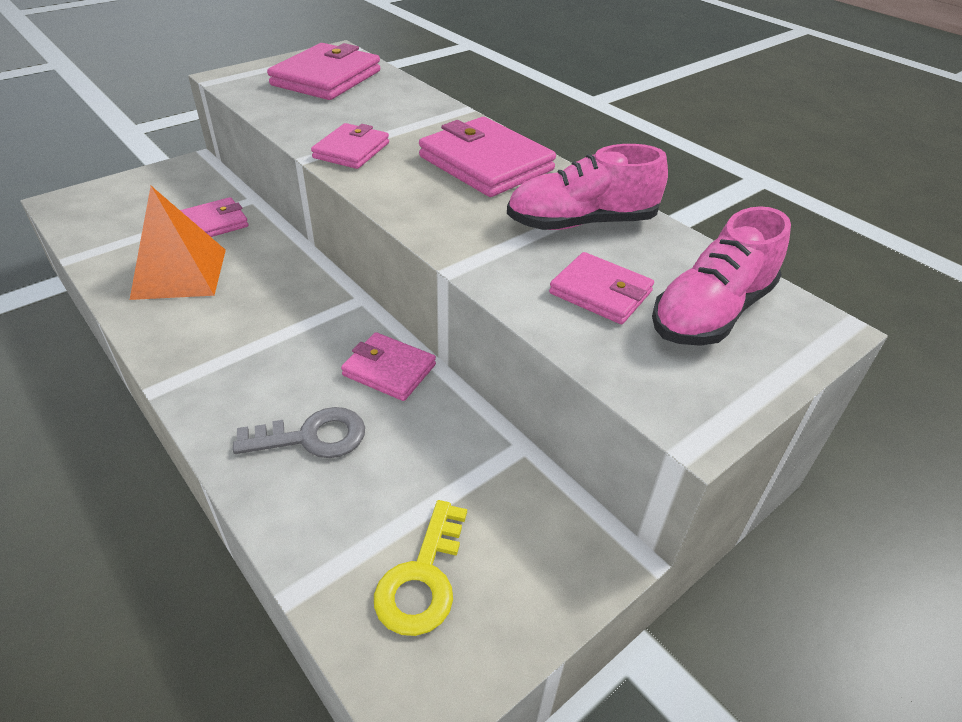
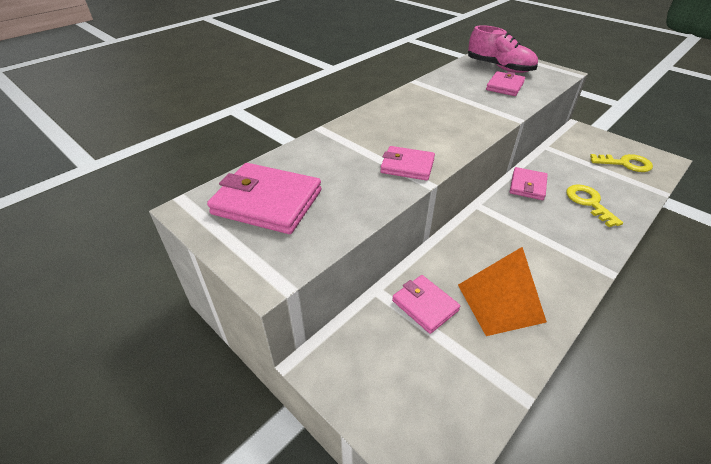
camera: 95 degrees left, 0 degrees up
grey key [233,407,365,458] -> yellow key [566,184,623,227]
pink wallet [419,117,556,197] -> none
pink shoe [507,144,668,230] -> none

